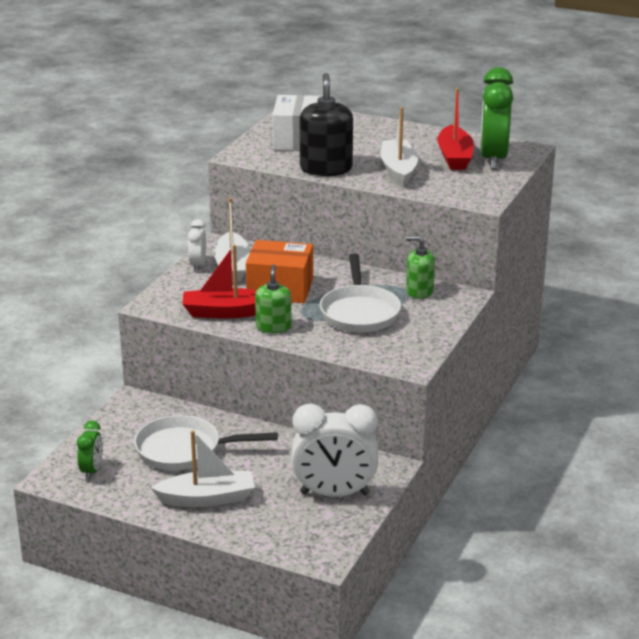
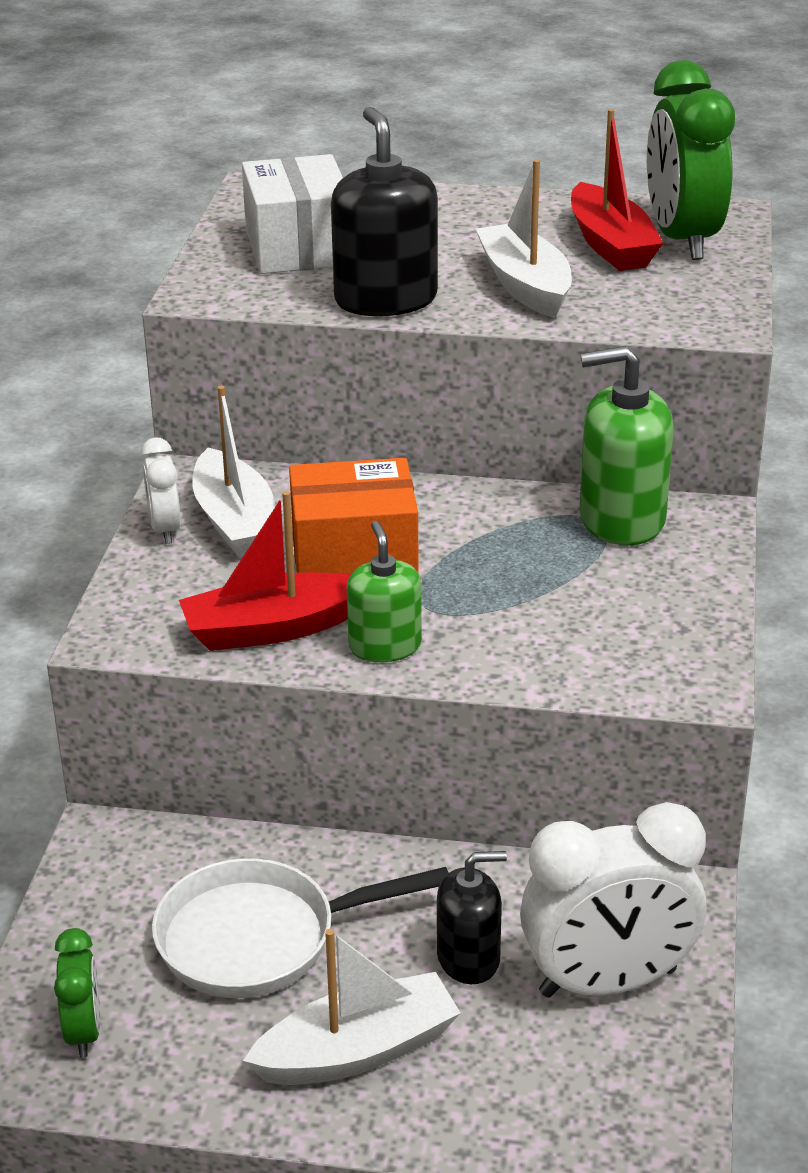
camera: 15 degrees left, 5 degrees up
white pan [320,253,401,333] -> none
green soap dispenser [406,236,435,299] -> green soap dispenser [580,346,674,546], size x1.60
none -> black soap dispenser [437,851,507,984]

